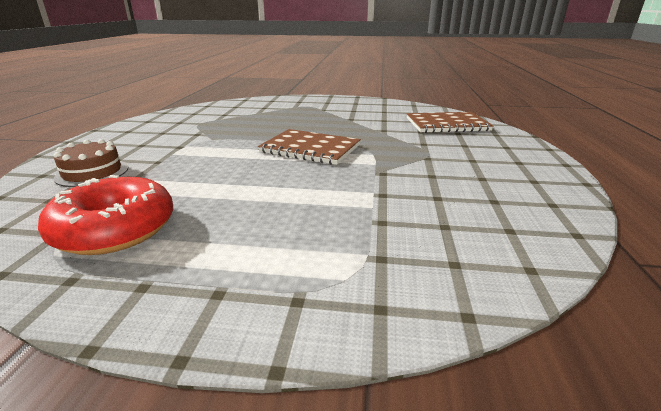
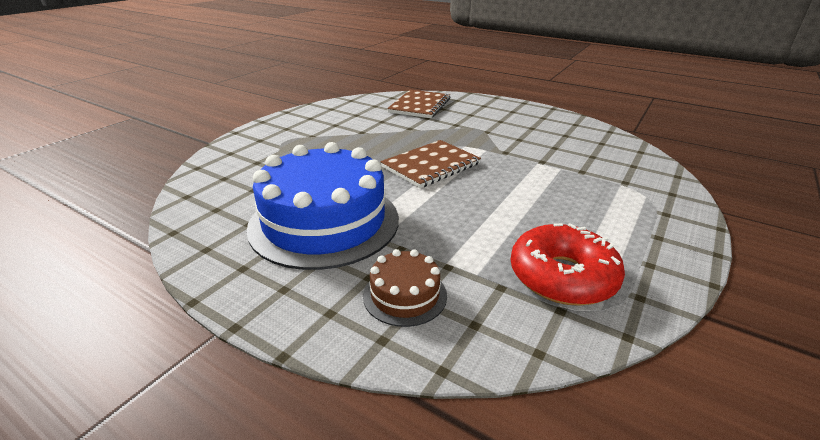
camera: 65 degrees left, 5 degrees up
none -> blue cake [247,142,399,270]

